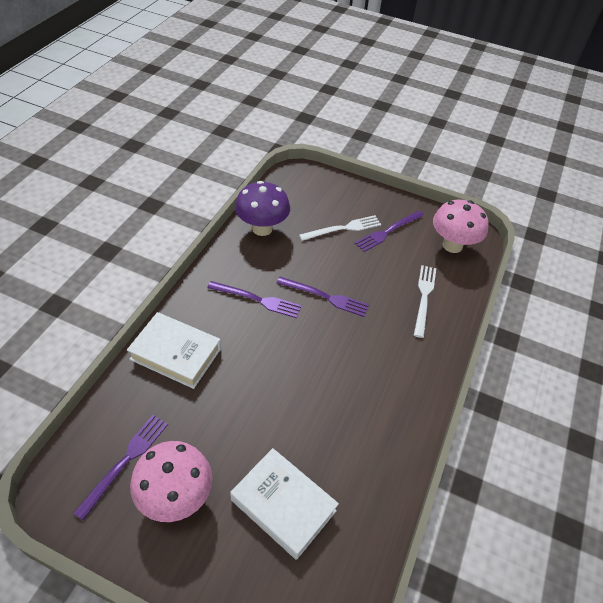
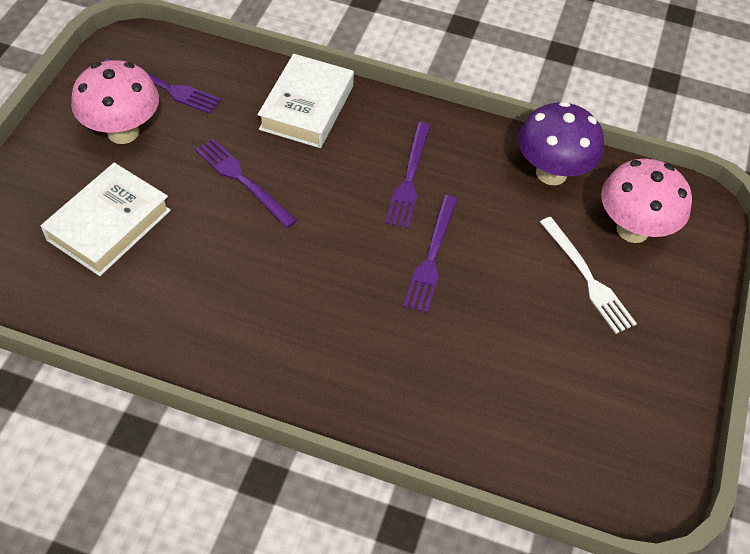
camera: 85 degrees right, 5 degrees up
purple fork [355,211,424,252] -> purple fork moved to [195,139,297,228]
white fork [414,265,436,338] -> none
pink mushroom [433,200,489,253] -> pink mushroom moved to [601,158,692,243]

